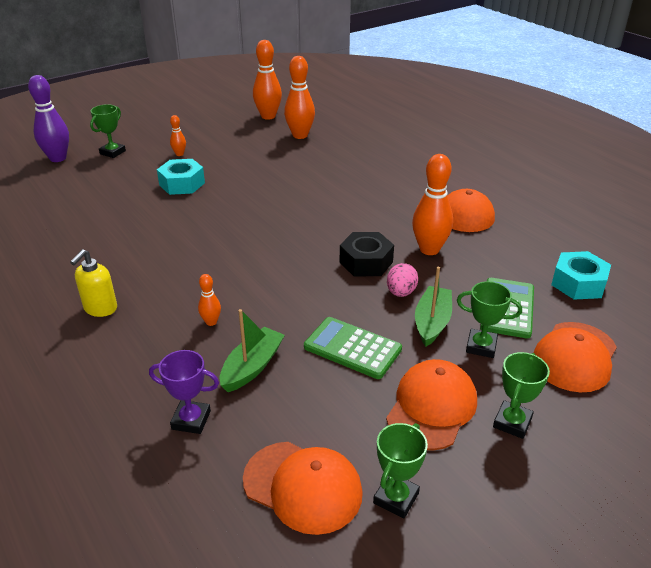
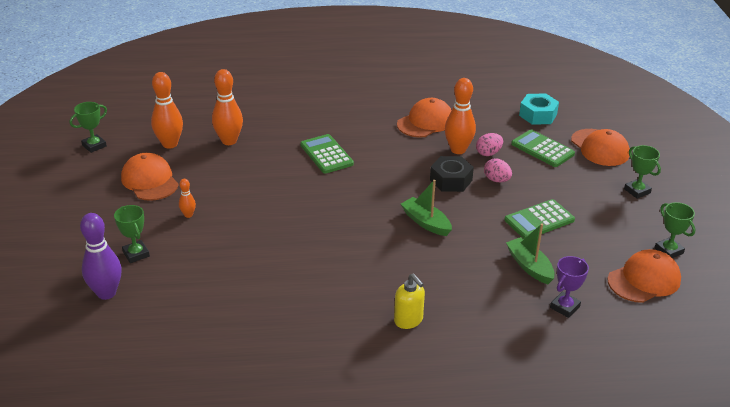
camera: 60 degrees left, 0 degrees up
turquoise nut [157,159,205,195] -> none
orange bowling pin [198,274,221,326] -> none
orange cap [386,359,477,451] -> orange cap moved to [121,153,179,201]
green boat [415,267,452,347] -> green boat moved to [401,180,452,236]
green trophy [457,281,522,358] -> green trophy moved to [70,102,107,153]
none -> green calculator [300,134,354,174]
none -> pink egg [476,133,503,156]

